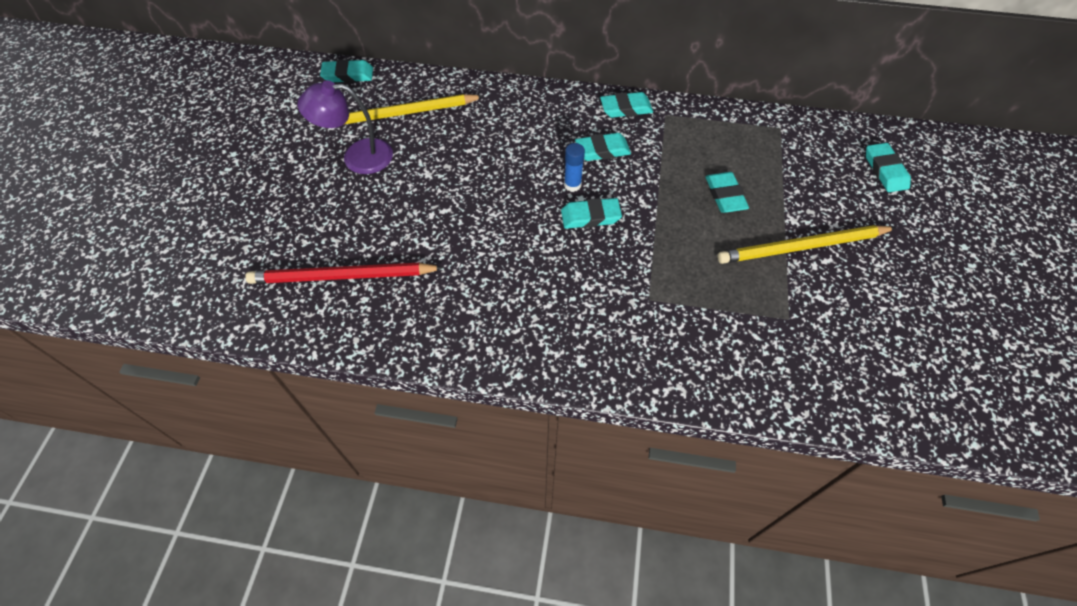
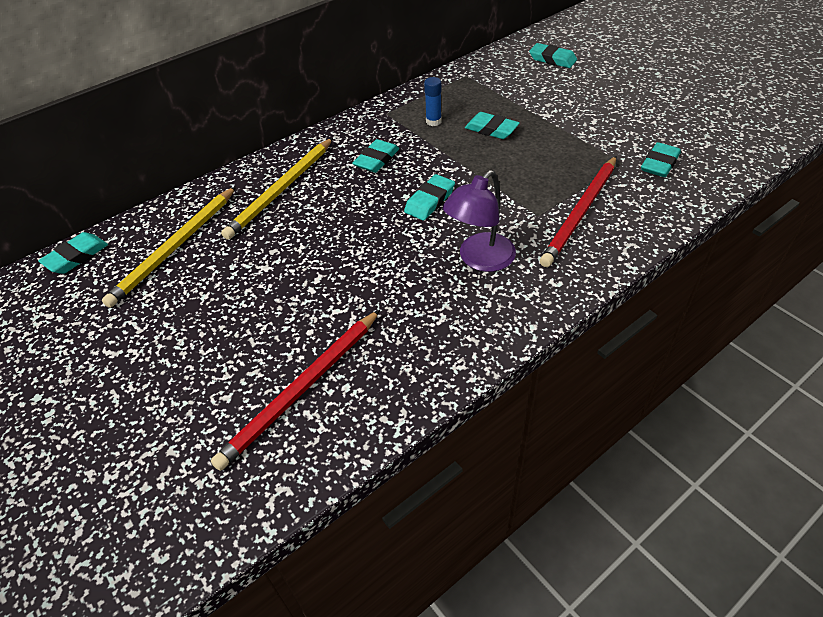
camera: 45 degrees left, 10 degrees down
purple lamp [297,80,393,174] -> purple lamp moved to [443,170,516,272]
blue glue stick [564,143,585,192] -> blue glue stick moved to [424,77,442,126]
turquoise eraser [600,92,653,118] -> turquoise eraser moved to [641,142,681,177]
yellow pencil [717,225,896,264] -> yellow pencil moved to [221,138,333,240]
none -> red pencil [540,156,616,267]

